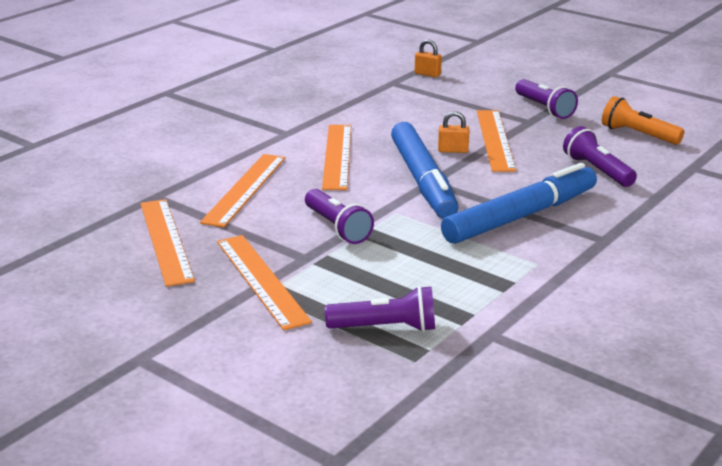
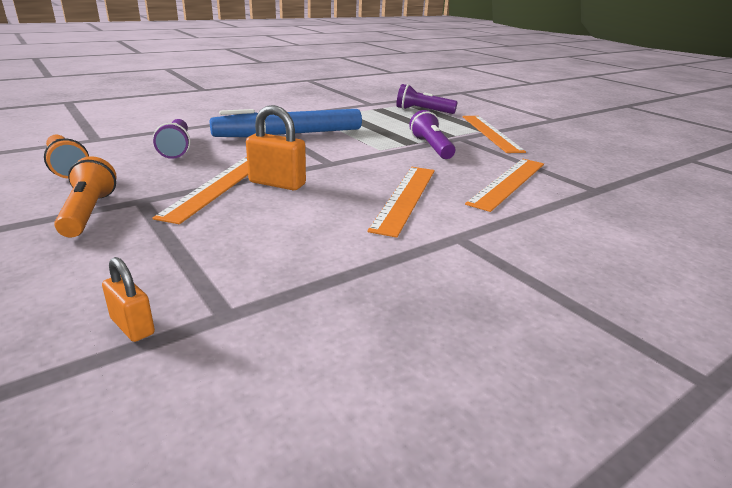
camera: 165 degrees left, 0 degrees up
orange ruler [140,199,195,287] -> none
blue marker [391,122,459,219] -> none
orange padlock [438,111,469,153] -> orange padlock [246,105,306,190], size x1.66
purple flashlight [515,79,578,119] -> orange flashlight [54,156,117,237]

